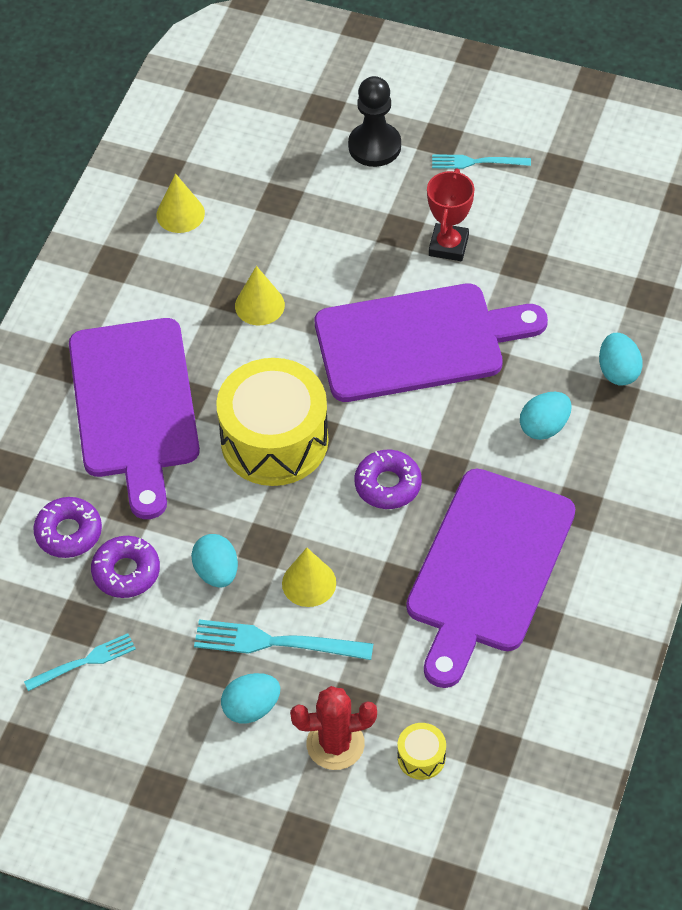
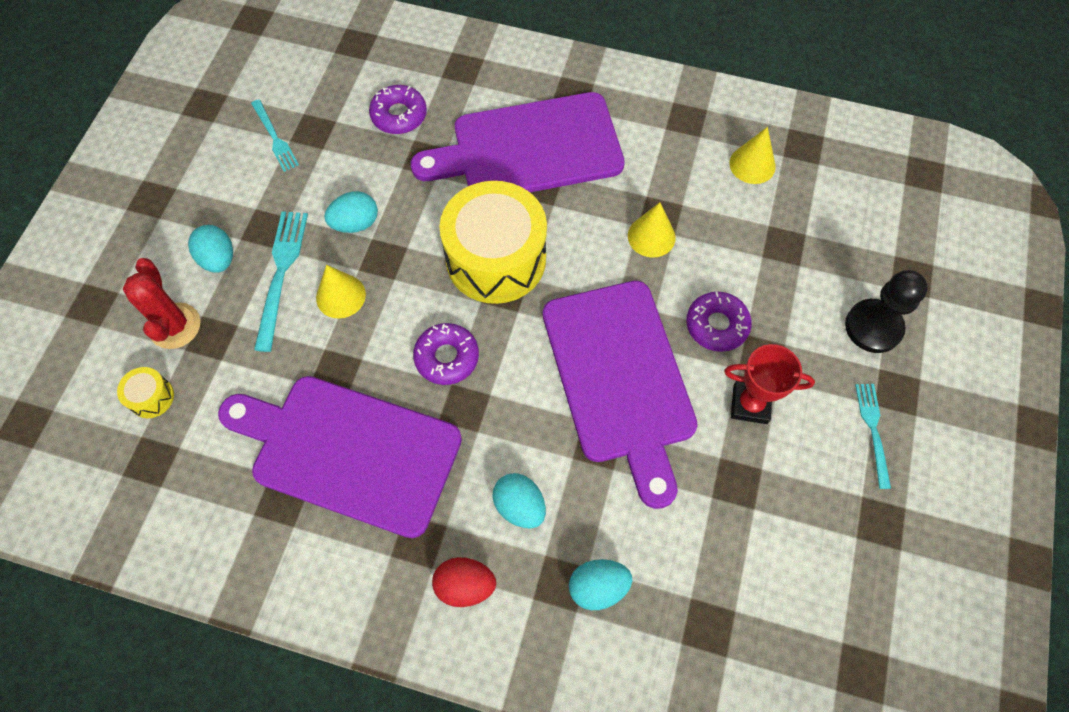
camera: 85 degrees right, 10 degrees up
purple donut [91,536,160,598] -> purple donut moved to [686,291,752,352]
none -> red egg [432,557,496,607]

